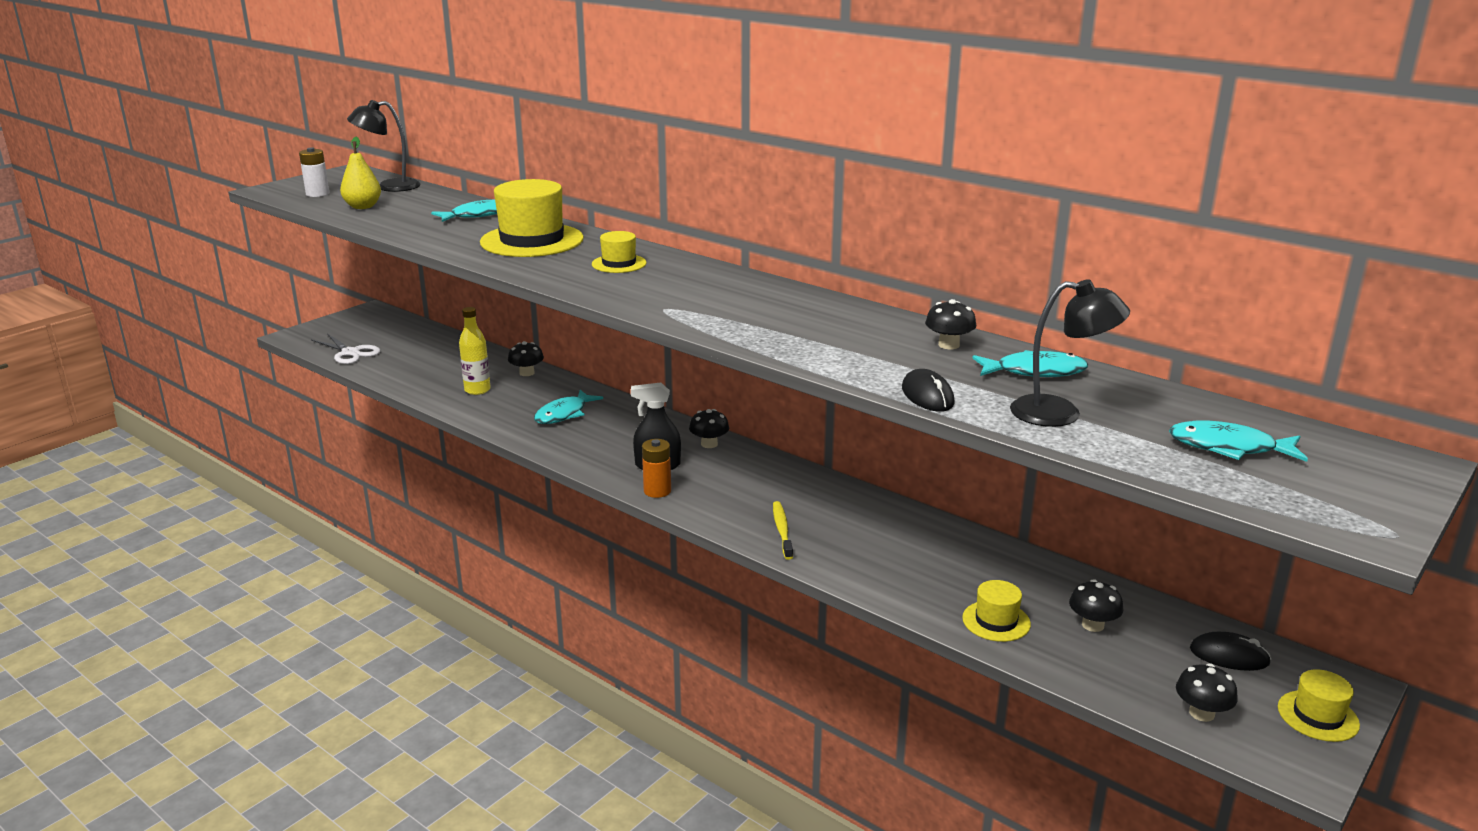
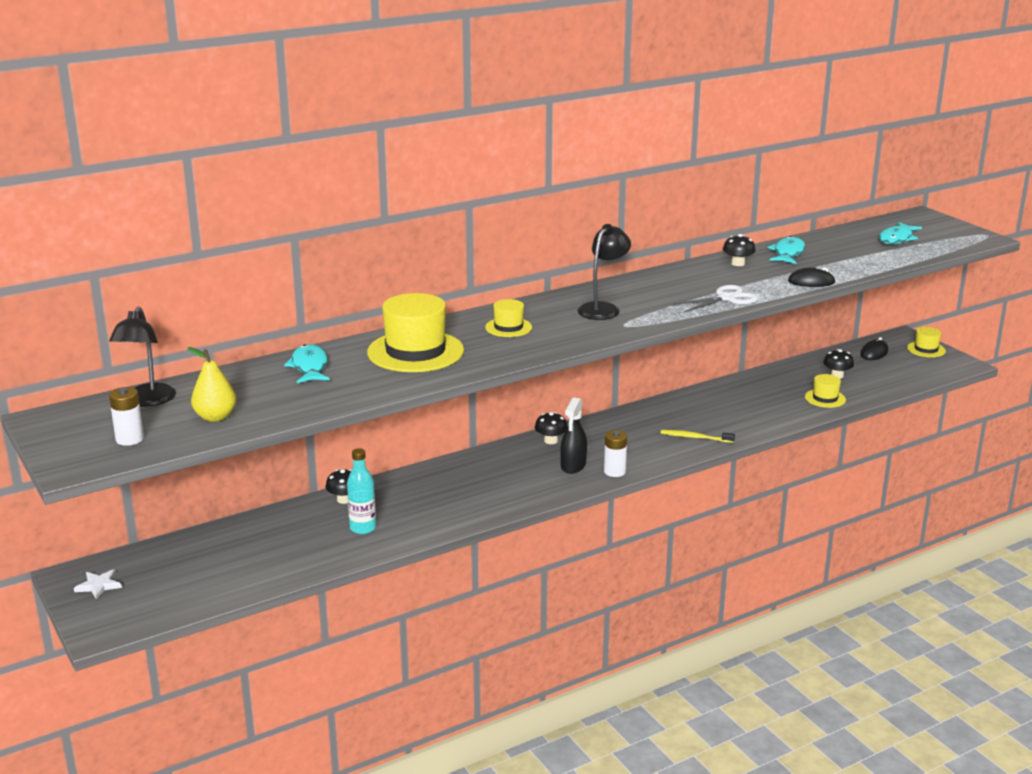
camera: 70 degrees left, 0 degrees up
white scissors [311,333,380,364] -> white scissors moved to [673,285,758,312]
yellow bottle [459,307,491,395] -> turquoise bottle [347,448,376,534]
turquoise fish [534,390,603,424] -> none
orange battery [642,439,671,498] -> white battery [604,430,627,477]
black lamp [1010,279,1130,427] -> black lamp moved to [577,224,631,320]
black mushroom [1176,663,1238,722] -> none
none -> white star [74,569,122,600]

